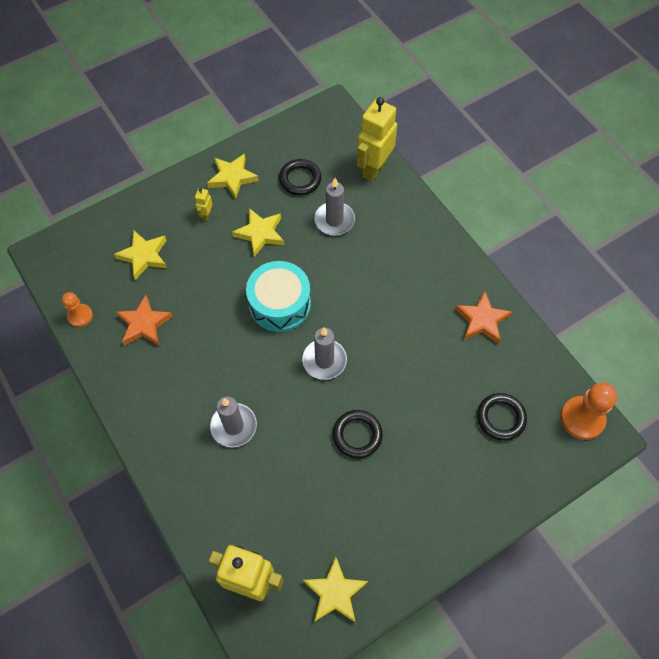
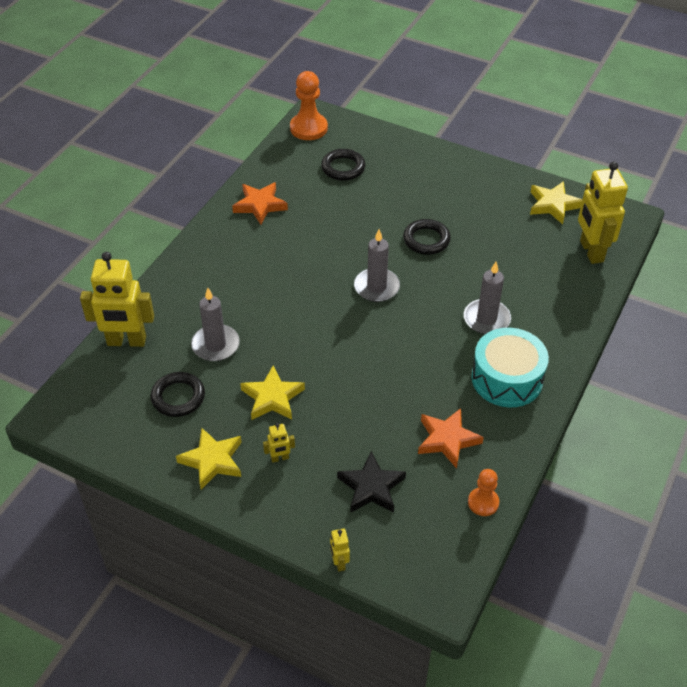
camera: 120 degrees left, 15 degrees down
yellow star [114,230,167,280] -> black star [337,451,406,513]
turquoise drum [246,261,311,332] -> turquoise drum moved to [471,328,549,407]
none -> yellow robot [330,529,350,572]

